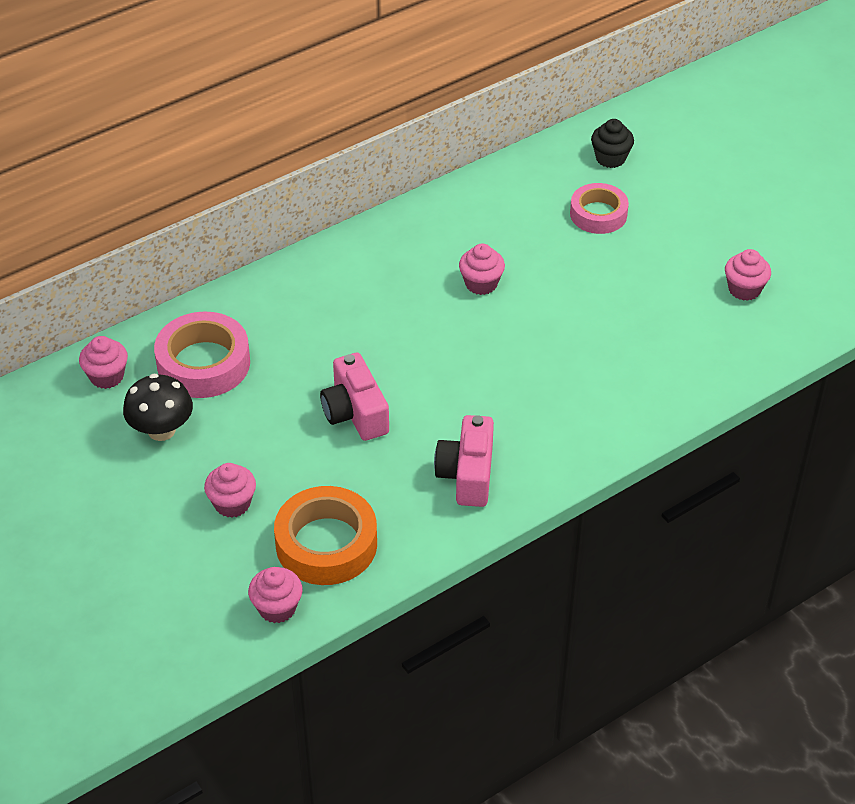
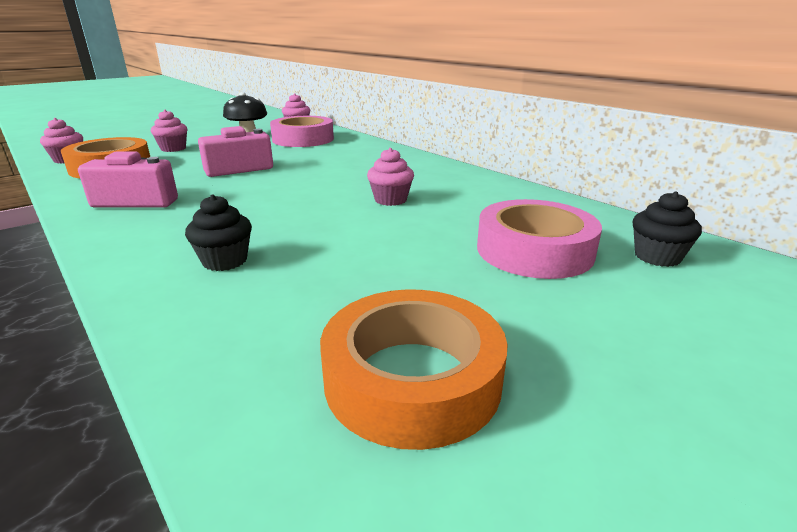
camera: 85 degrees right, 20 degrees down
pink tape [570,183,629,234] -> pink tape [477,199,602,279], size x1.50
pink cupcake [725,249,771,301] -> orange tape [320,289,508,450]
none -> black cupcake [185,195,252,271]

